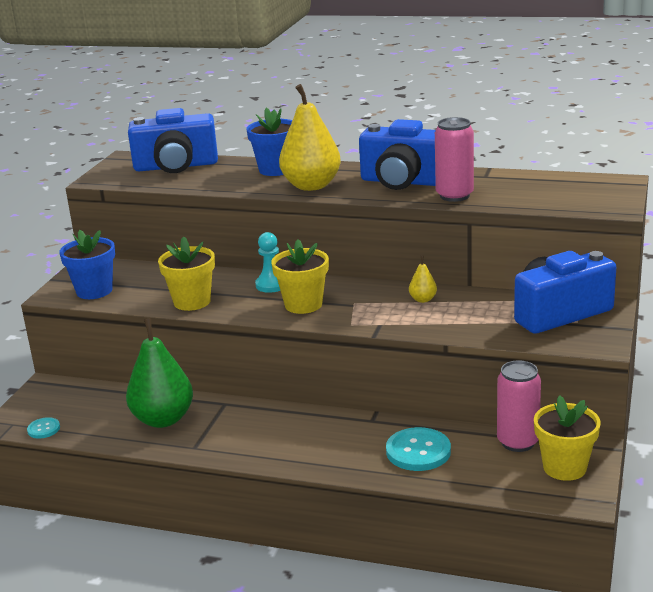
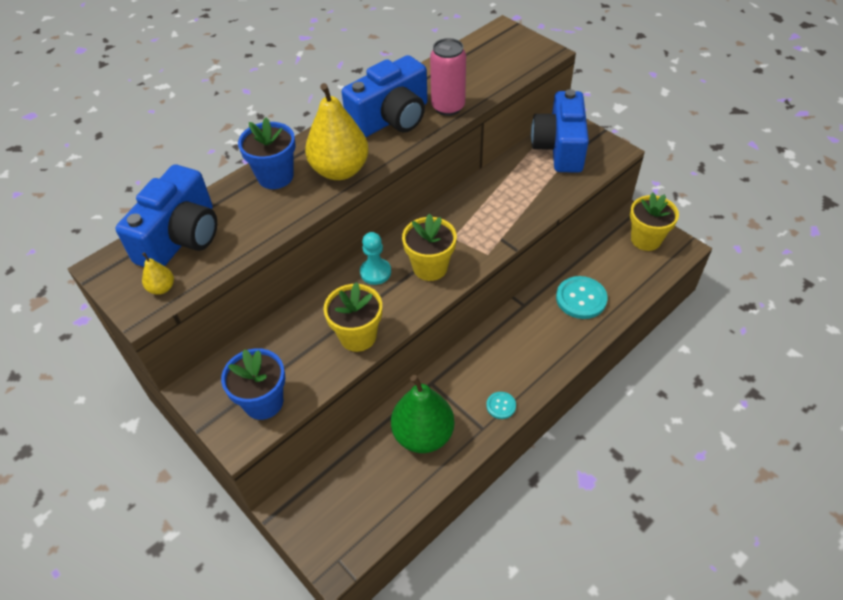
camera: 60 degrees left, 25 degrees up
turquoise button [27,417,60,439] -> turquoise button moved to [486,392,516,419]
yellow pear [409,256,437,303] -> yellow pear moved to [142,252,174,295]
pink can [497,361,541,452] -> none

